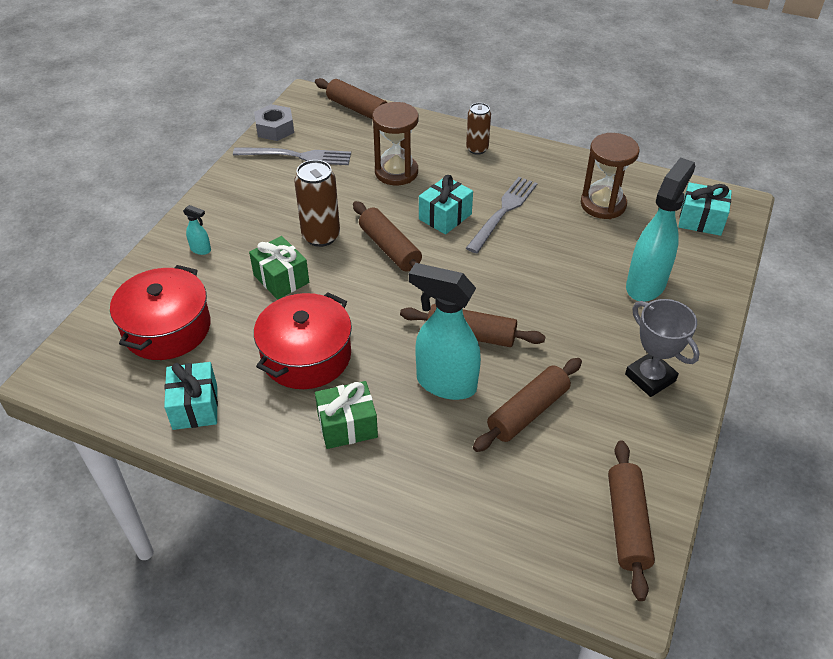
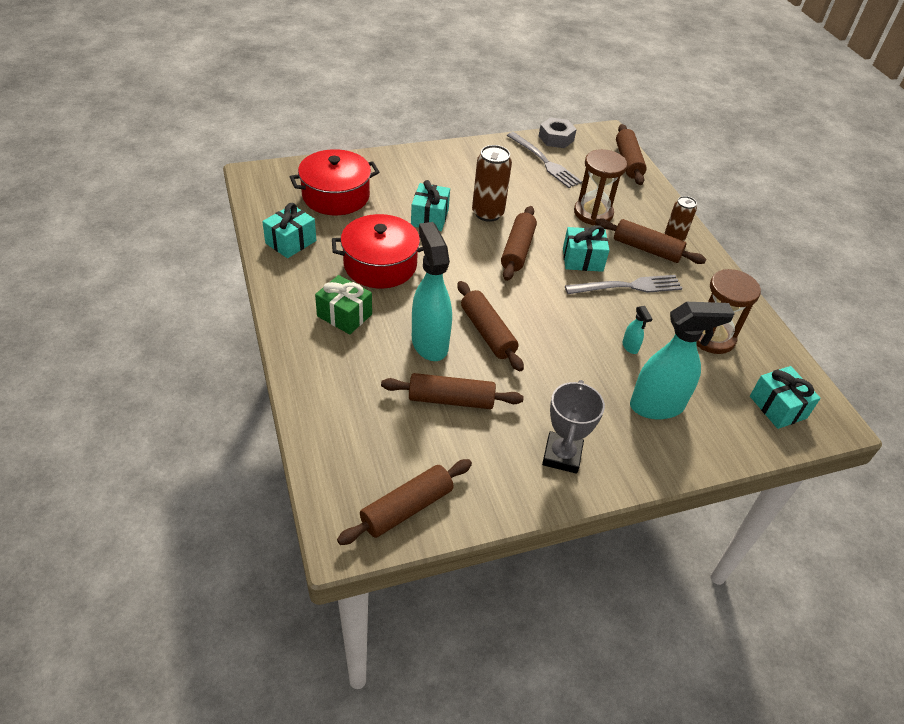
camera: 45 degrees right, 0 degrees up
turquoise spray bottle [183,205,211,255] -> turquoise spray bottle moved to [623,306,653,354]
green gift [249,236,309,300] -> turquoise gift [411,180,450,231]
none -> brown rolling pin [595,218,706,264]

